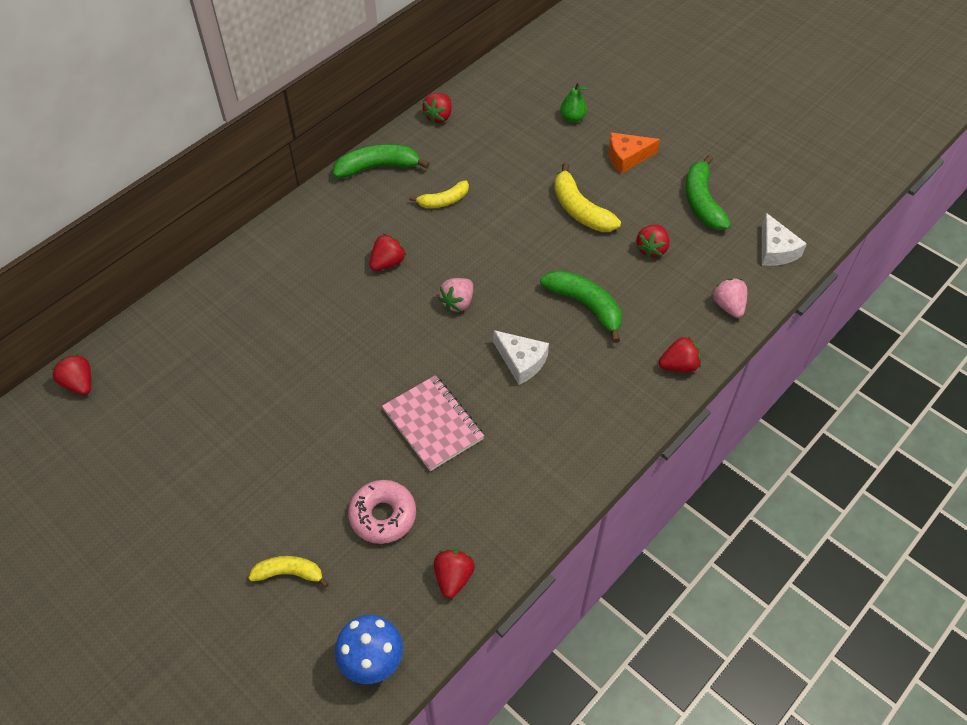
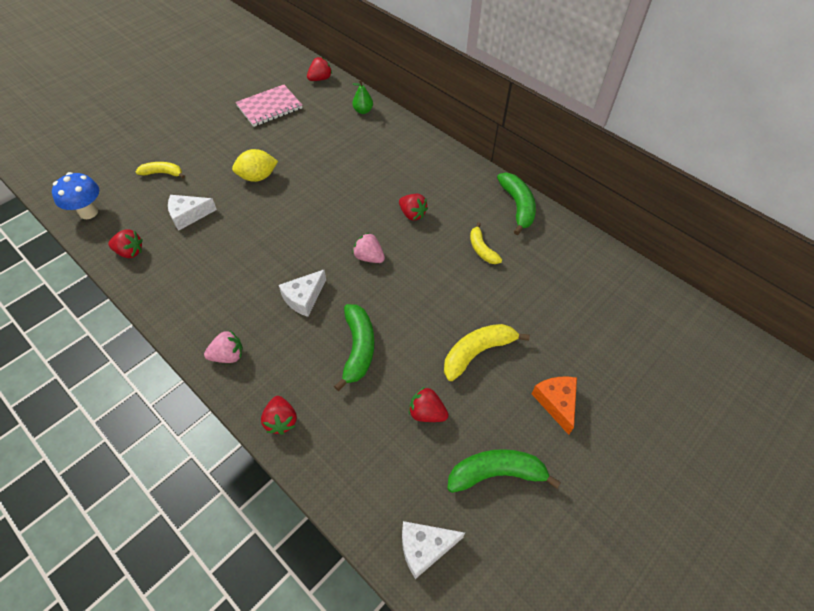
camera: 90 degrees right, 0 degrees up
yellow banana [248,556,329,588] -> yellow banana turned 90 degrees counterclockwise [136,162,185,179]
pink donut [348,480,416,544] -> white cheese [168,195,217,231]
pink notebook [382,375,484,471] -> pink notebook moved to [235,85,302,127]
red strawberry [422,93,452,123] -> none
green banana [540,270,622,343] -> green banana turned 45 degrees counterclockwise [334,304,374,391]
green pear [560,83,587,123] -> green pear moved to [352,80,373,114]
pink strawberry [712,278,747,318] -> pink strawberry moved to [204,331,243,363]
none -> yellow lemon [232,149,278,182]

